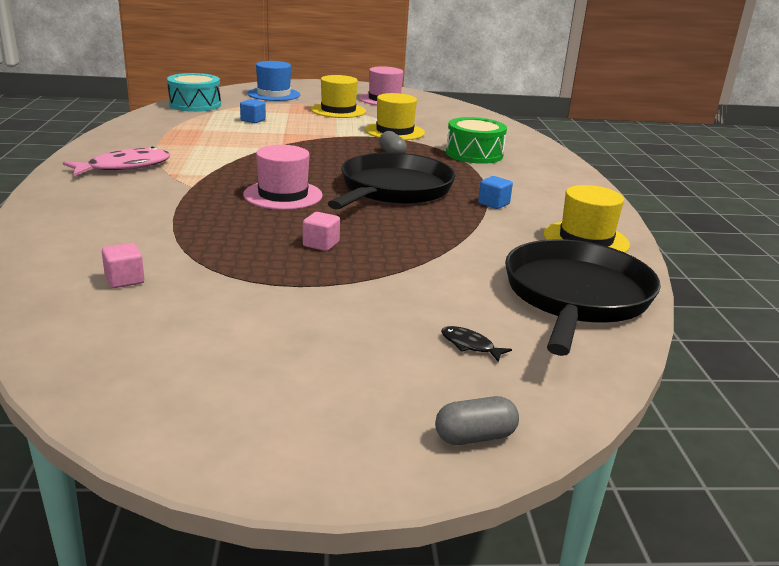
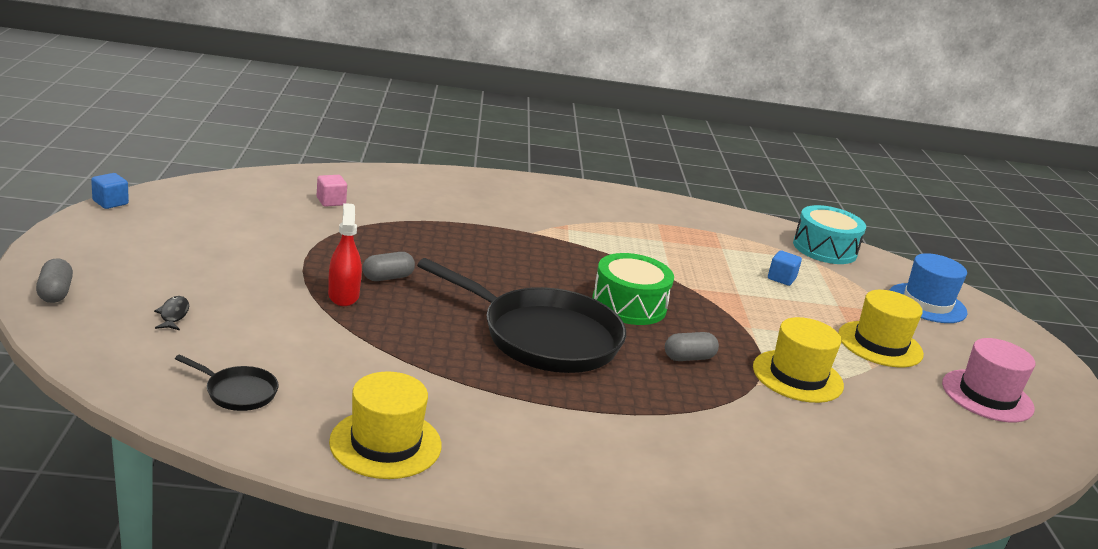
camera: 90 degrees right, 0 degrees up
pink fish [63,146,170,176] -> none
pink hat [243,145,323,210] -> none
pink cube [303,212,340,251] -> grey capsule [363,252,415,281]
black fish [441,326,512,362] -> black fish turned 45 degrees counterclockwise [154,296,189,330]
green drum [446,117,507,164] -> green drum moved to [592,253,674,325]
blue cube [478,176,513,209] -> blue cube moved to [91,173,129,209]
black pan [505,239,661,356] -> black pan [175,354,278,411], size x0.42
none -> red spray bottle [328,203,362,306]

